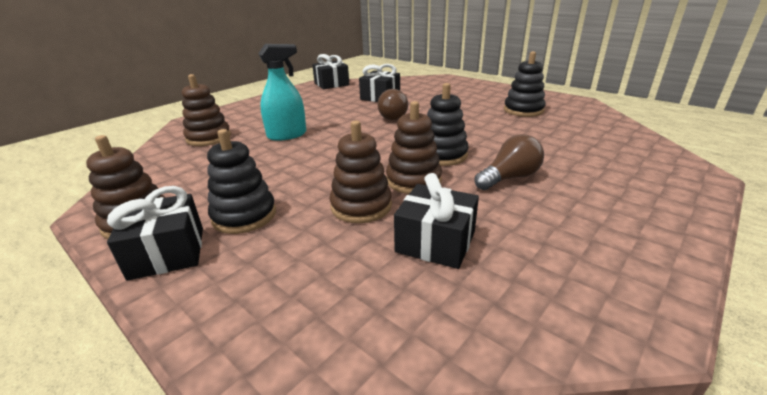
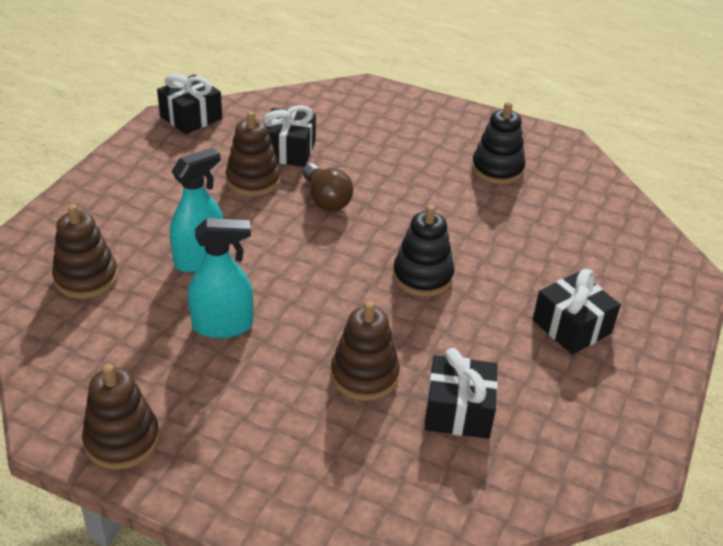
camera: 20 degrees left, 10 degrees up
black gift [107,186,203,281] -> black gift moved to [533,269,621,355]
black stacking toy [207,129,276,234] -> none
brown stacking toy [386,101,442,194] -> brown stacking toy moved to [226,111,281,196]
brown light bulb [474,134,544,190] -> none
none -> turquoise spray bottle [188,218,253,338]

